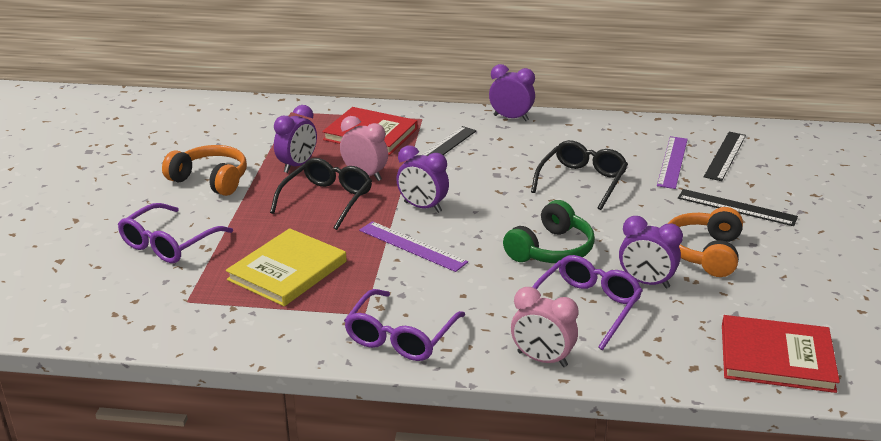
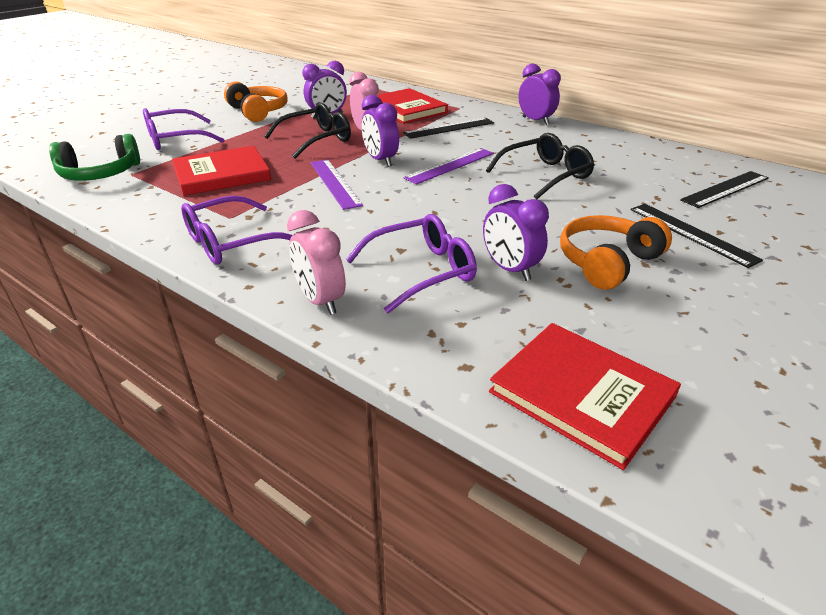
camera: 30 degrees right, 5 degrees up
yellow book [226,228,347,306] -> red book [172,146,271,196]
green headphones [503,200,595,263] -> green headphones moved to [49,134,140,181]
purple ruler [657,136,688,189] -> purple ruler moved to [403,148,494,184]

